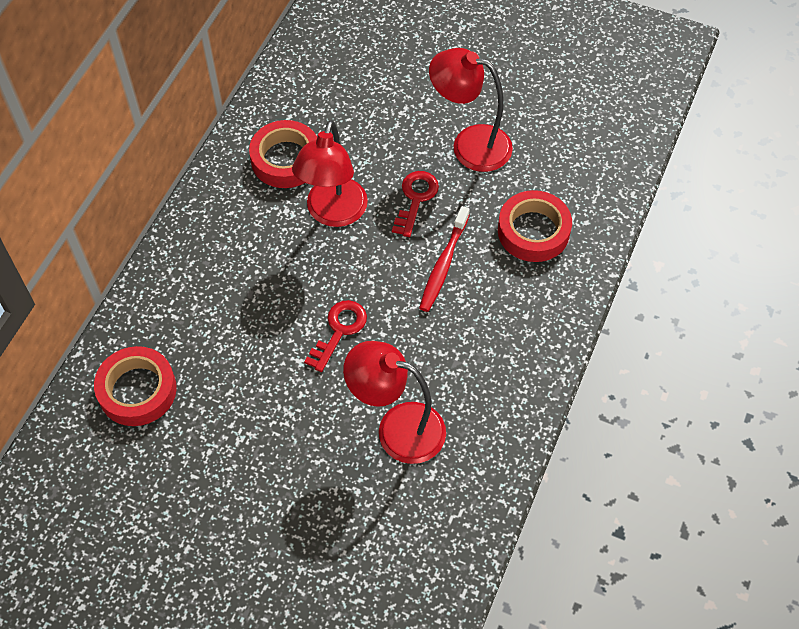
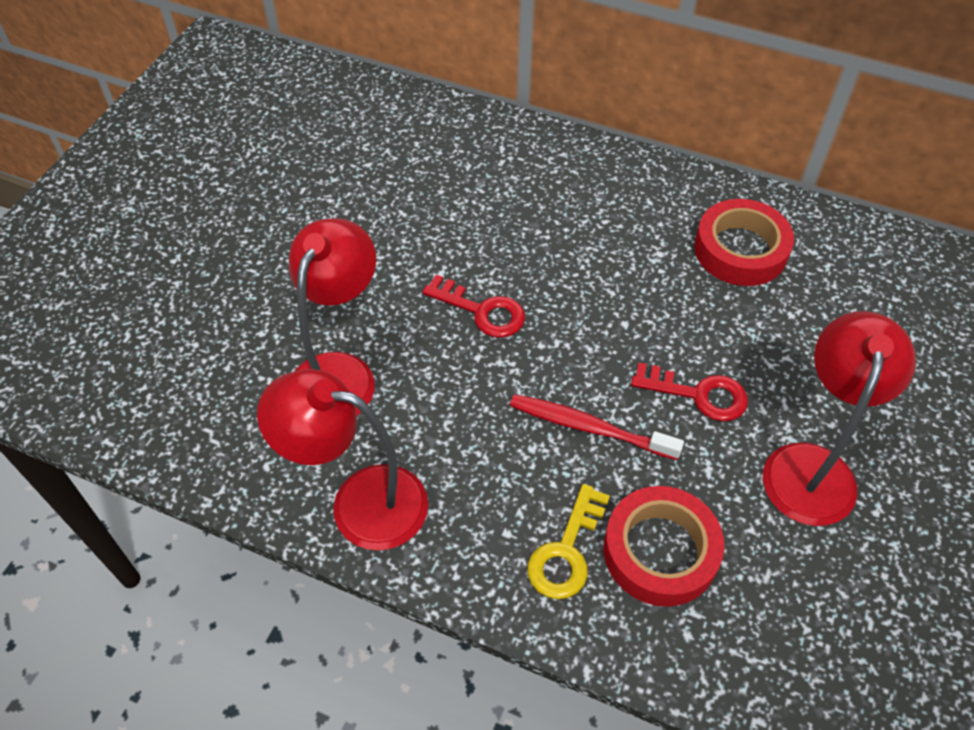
camera: 90 degrees right, 5 degrees down
red tape [94,346,177,426] -> none
red lamp [292,120,368,227] -> red lamp moved to [257,369,428,550]
none -> yellow key [527,484,610,599]

